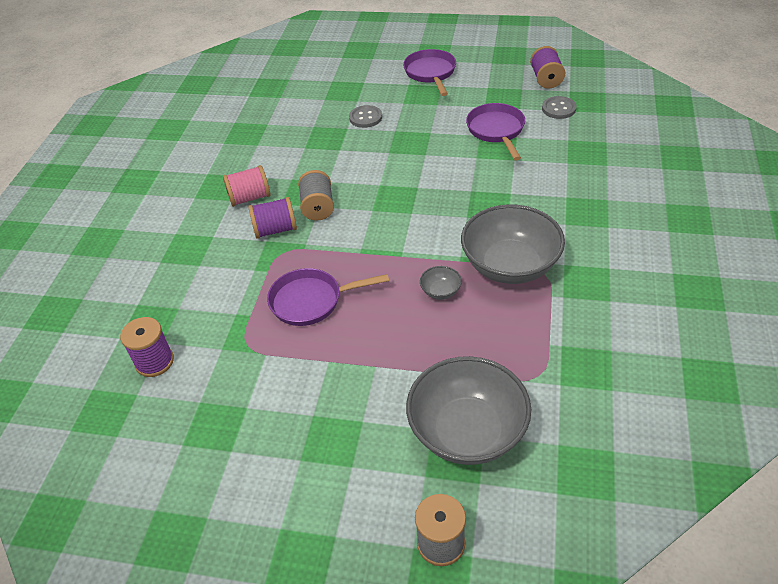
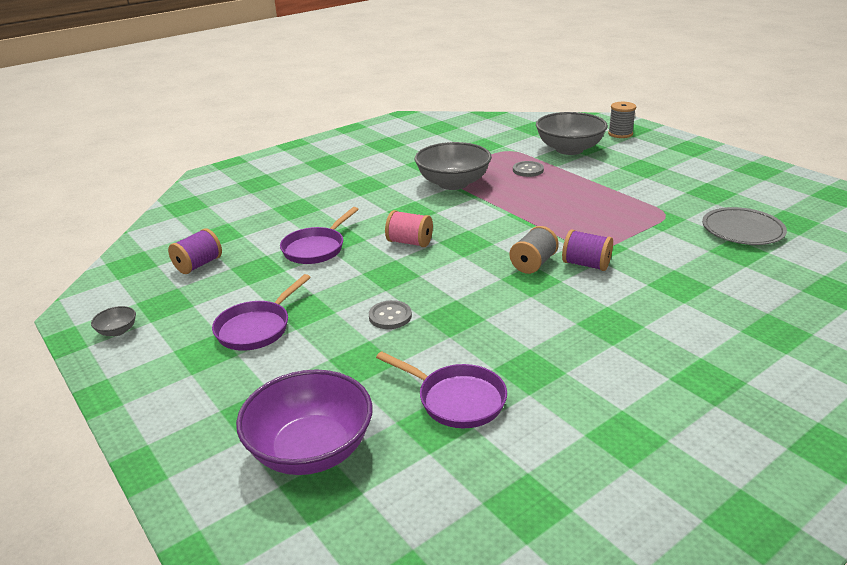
camera: 140 degrees left, 15 degrees down
purple spool [120,317,174,377] -> grey plate [702,207,787,245]
pink spool [223,165,270,207] -> pink spool moved to [385,210,433,247]
purple pan [267,268,389,326] -> purple pan moved to [376,351,507,428]
grey bowl [420,266,462,300] -> grey bowl moved to [91,306,136,336]
grey button [542,96,577,119] -> grey button moved to [513,161,544,177]
none -> purple bowl [236,370,372,475]

